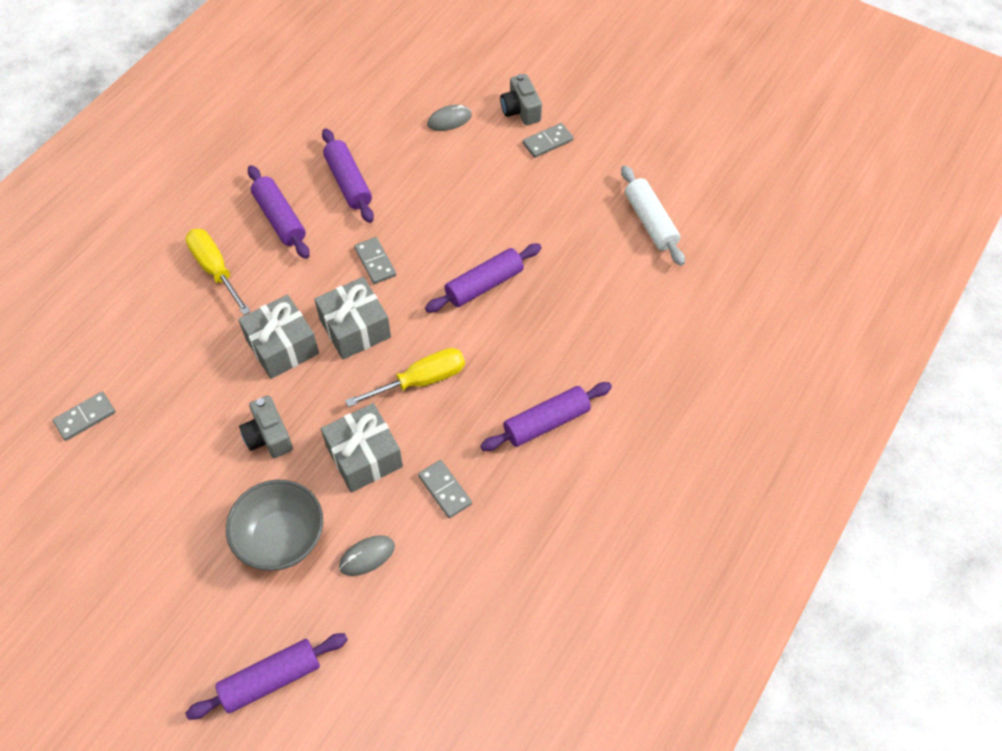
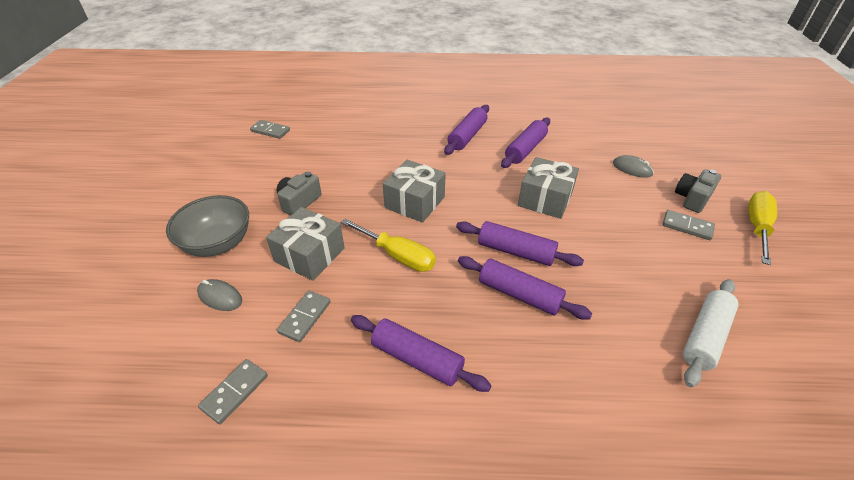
camera: 60 degrees right, 15 degrees down
yellow screwdriver [185,229,251,315] -> yellow screwdriver moved to [748,191,777,265]
purple rolling pin [185,633,348,720] -> purple rolling pin moved to [458,256,592,320]
grey gift [238,294,319,379] -> grey gift moved to [518,157,579,219]
grey domino [354,237,396,284] -> grey domino moved to [198,359,268,424]

